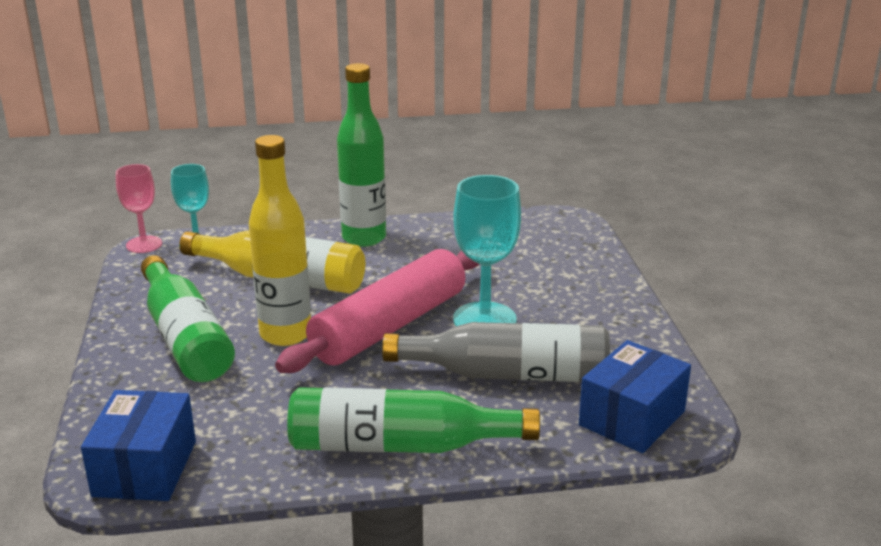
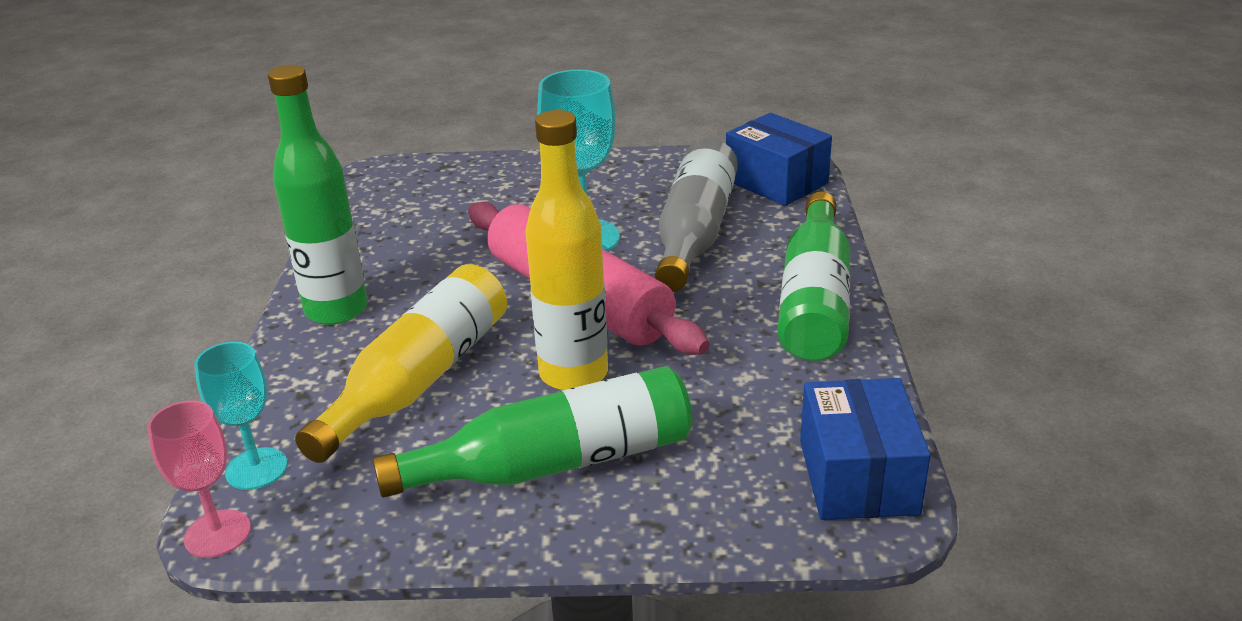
camera: 80 degrees left, 5 degrees up
blue box [81,390,196,501] -> blue box turned 75 degrees clockwise [800,378,931,520]

